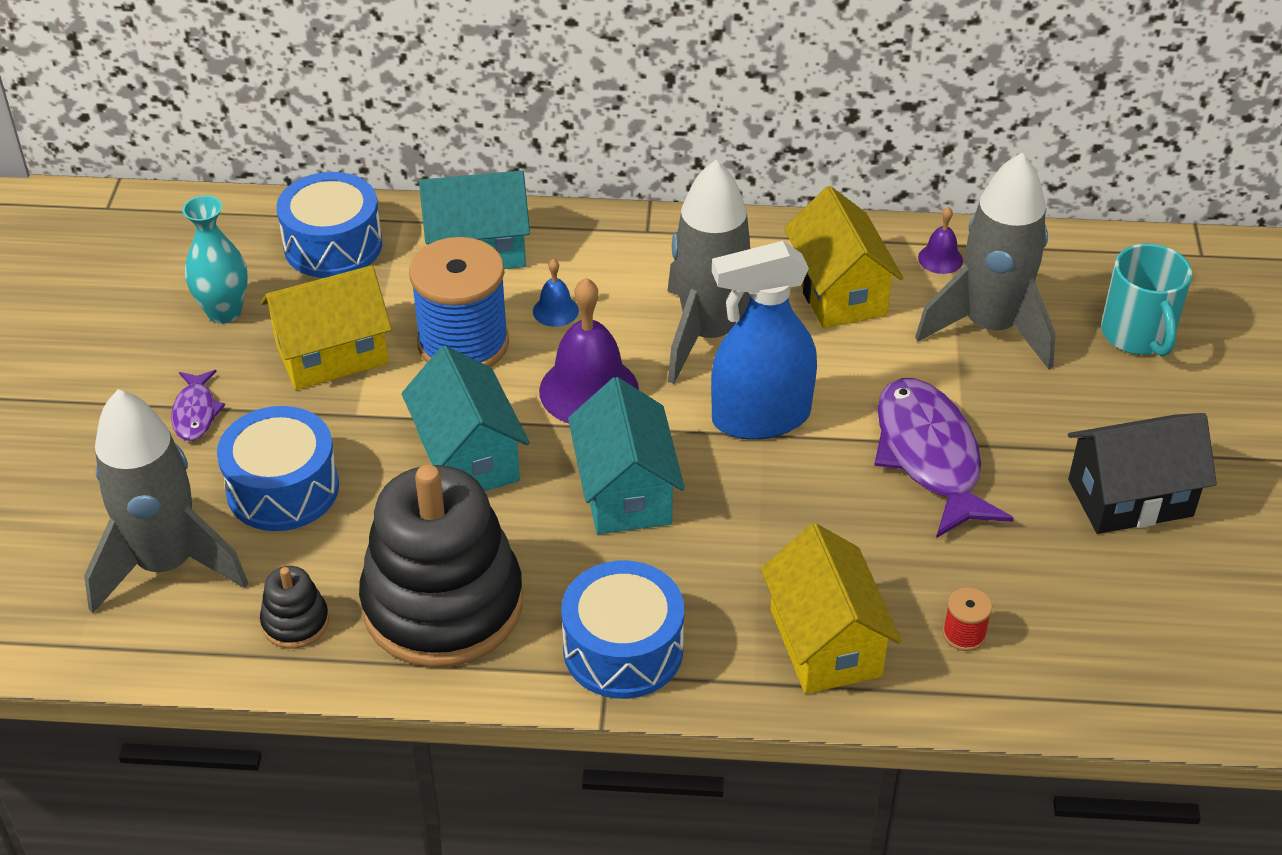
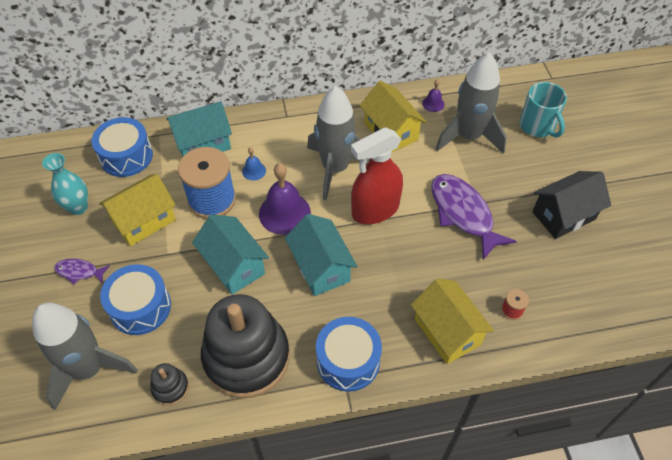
camera: 15 degrees left, 10 degrees up
purple fish [171,370,225,441] -> purple fish turned 120 degrees clockwise [54,258,110,285]
blue spray bottle [711,241,817,440] -> red spray bottle [351,127,403,224]

